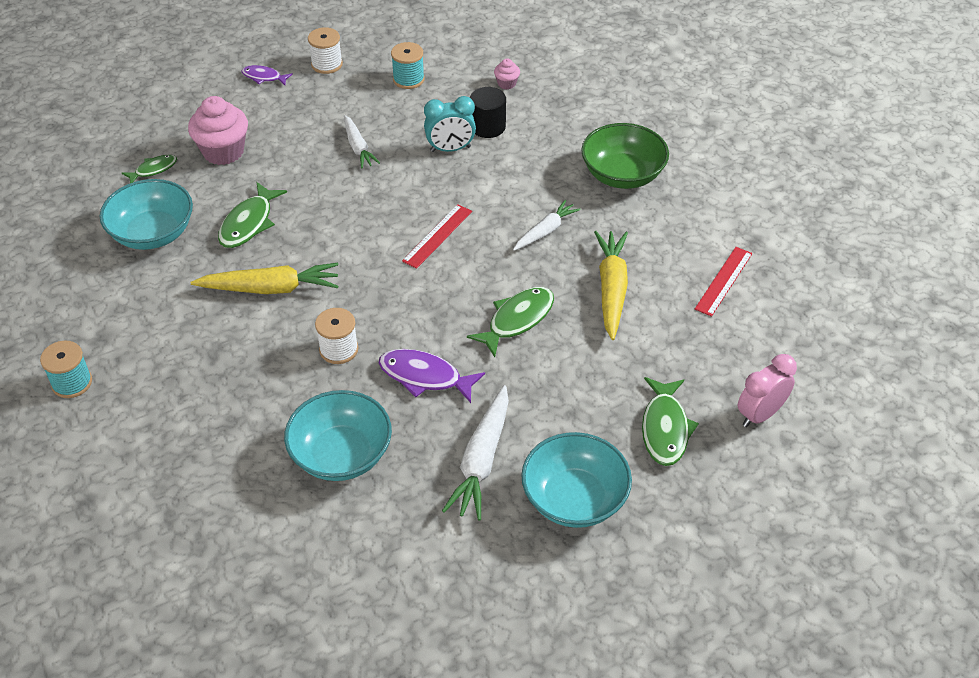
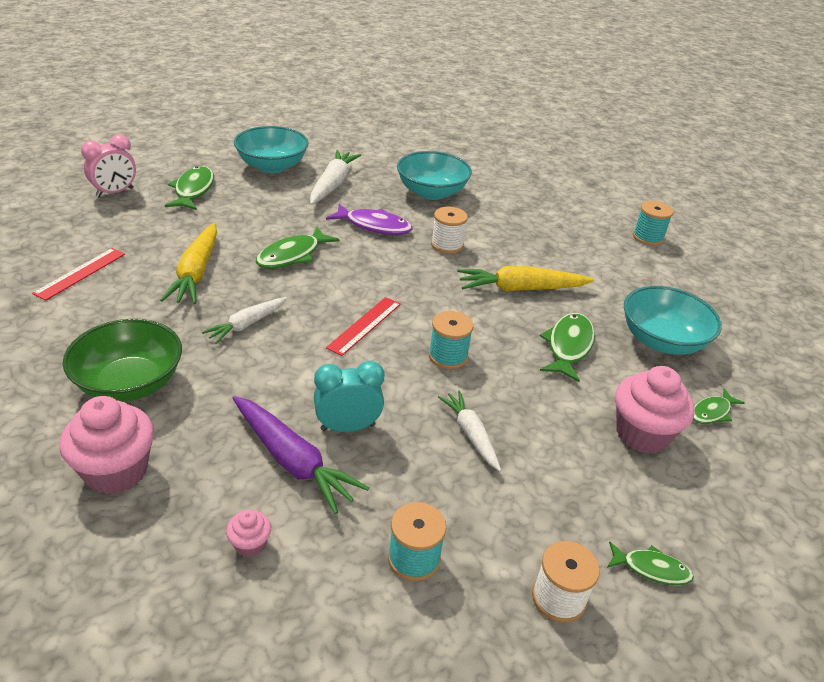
camera: 175 degrees right, 10 degrees down
purple fish [241,65,293,85] -> green fish [607,541,694,586]
black cylinder [470,87,506,138] -> purple carrot [232,396,369,514]
none -> pink cupcake [60,396,154,494]
none -> turquoise spool [429,311,473,369]

